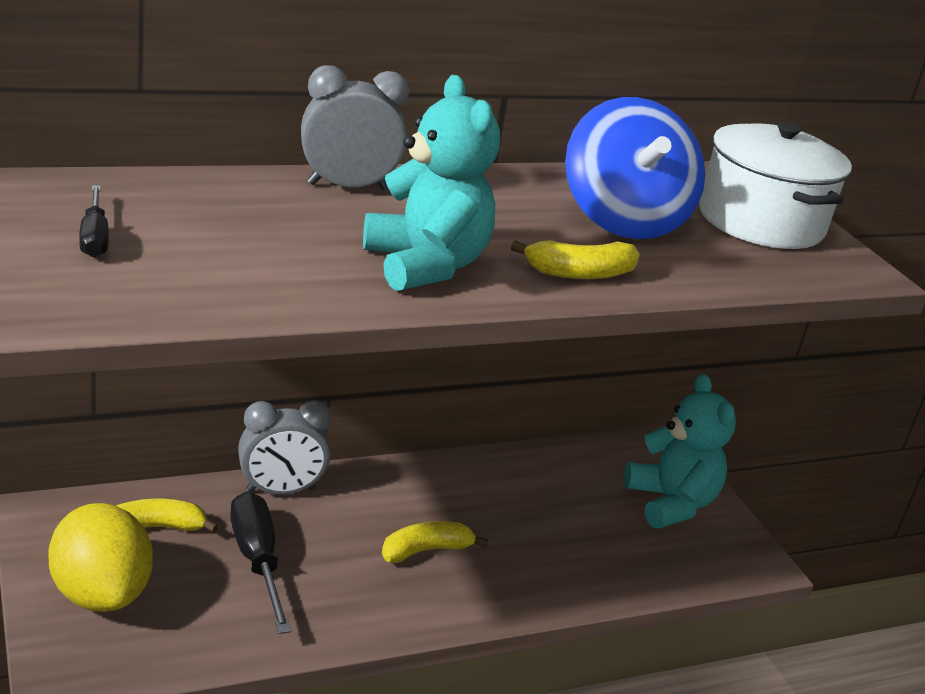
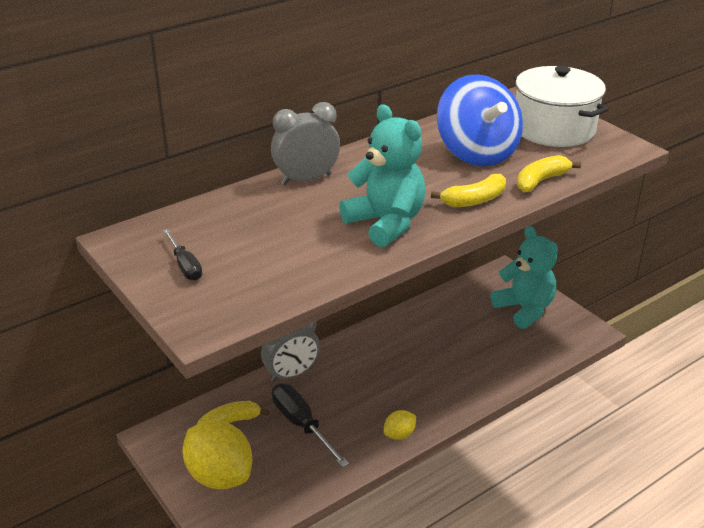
camera: 10 degrees left, 5 degrees up
yellow banana [382,521,488,563] -> yellow banana moved to [517,155,581,192]
none -> yellow lemon [384,410,416,440]

